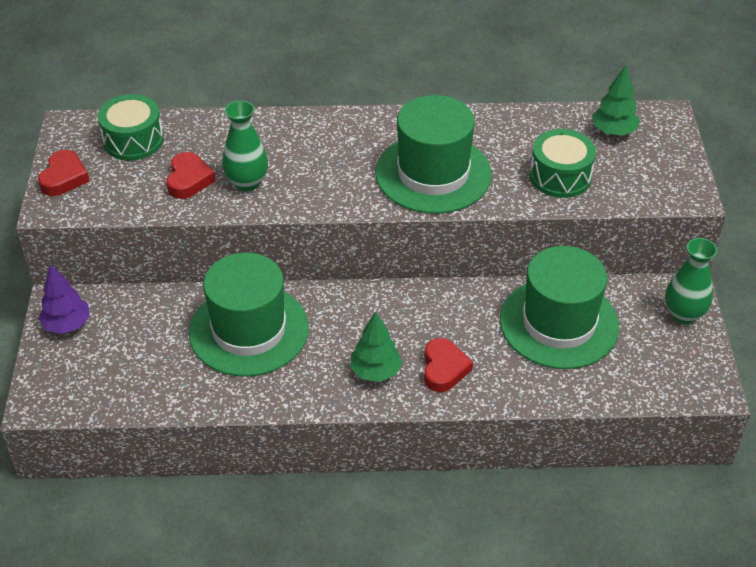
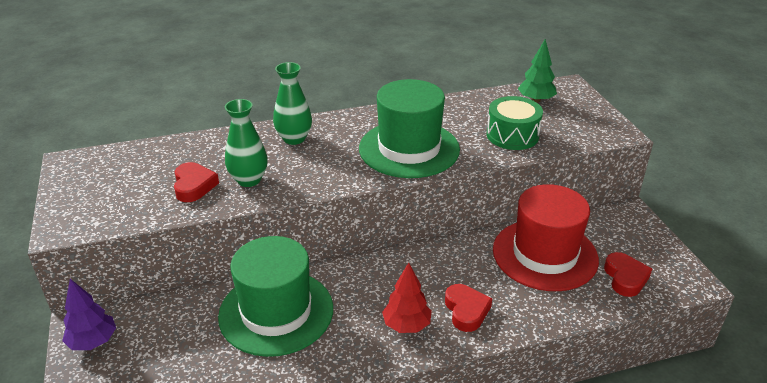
camera: 15 degrees left, 10 degrees down
red heart [38,150,90,196] -> red heart moved to [604,252,652,297]
green drum [98,94,164,160] -> none
green tree [350,312,403,382] -> red tree [382,262,432,333]
green hat [500,246,620,369] -> red hat [493,184,599,291]
green vase [665,238,717,324] -> green vase moved to [273,62,312,145]

